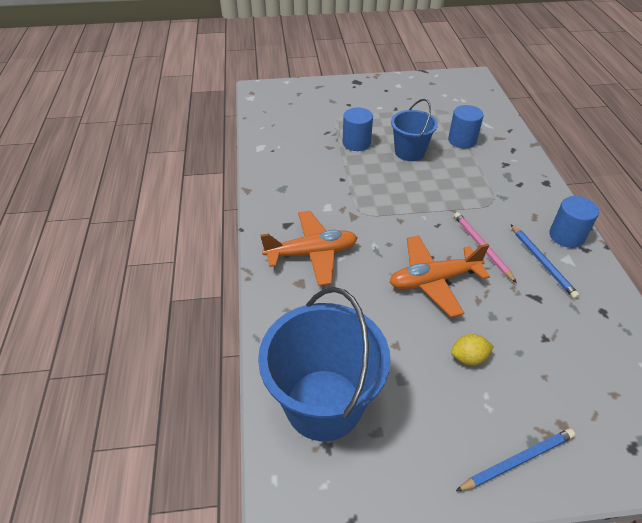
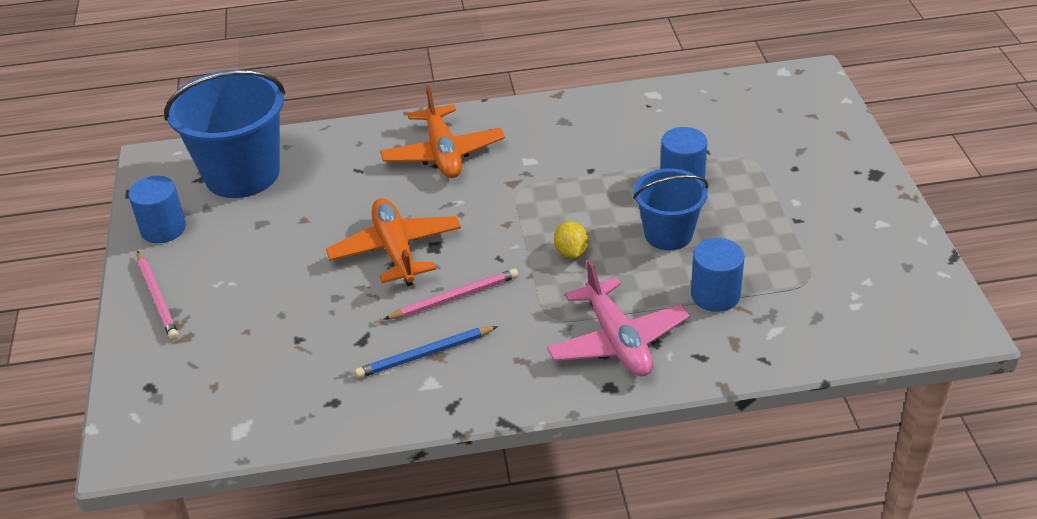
camera: 90 degrees right, 5 degrees down
yellow lemon [451,334,494,365] -> yellow lemon moved to [554,221,588,259]
blue pencil [456,428,575,491] -> pink pencil [137,251,179,340]
blue cylinder [549,196,599,248] -> blue cylinder moved to [128,176,186,243]
none -> pink plane [547,259,690,377]

